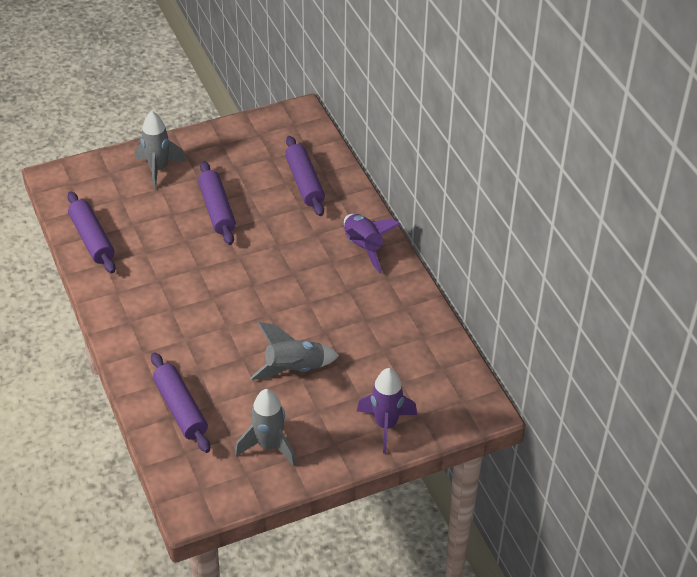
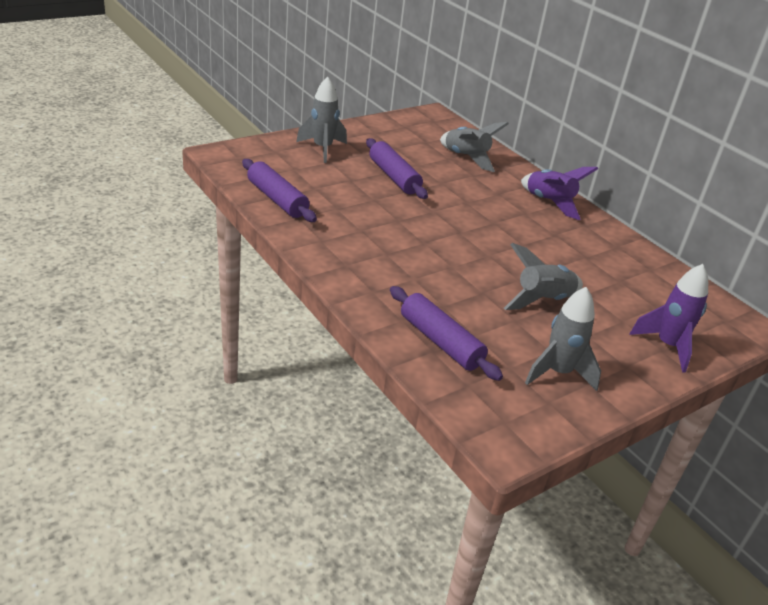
camera: 15 degrees left, 10 degrees down
purple rolling pin [285,136,325,216] -> grey rocket [440,122,509,172]

